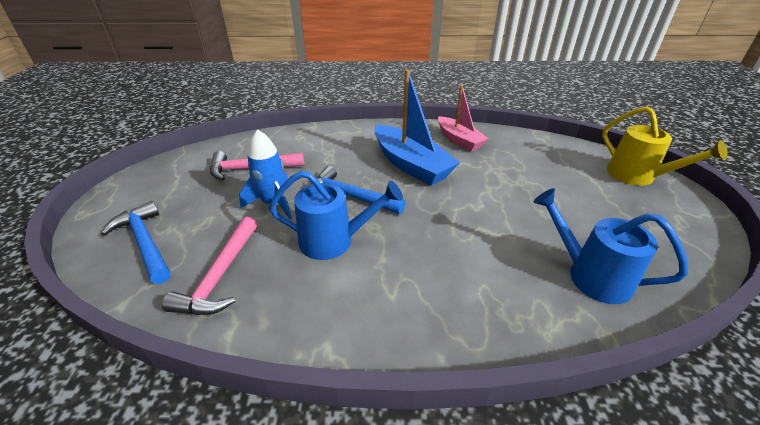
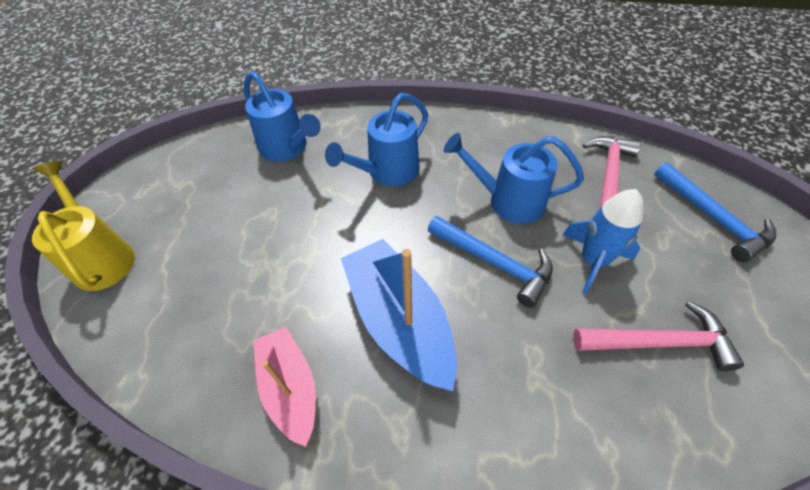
camera: 170 degrees left, 15 degrees up
none -> blue watering can [325,93,428,186]

